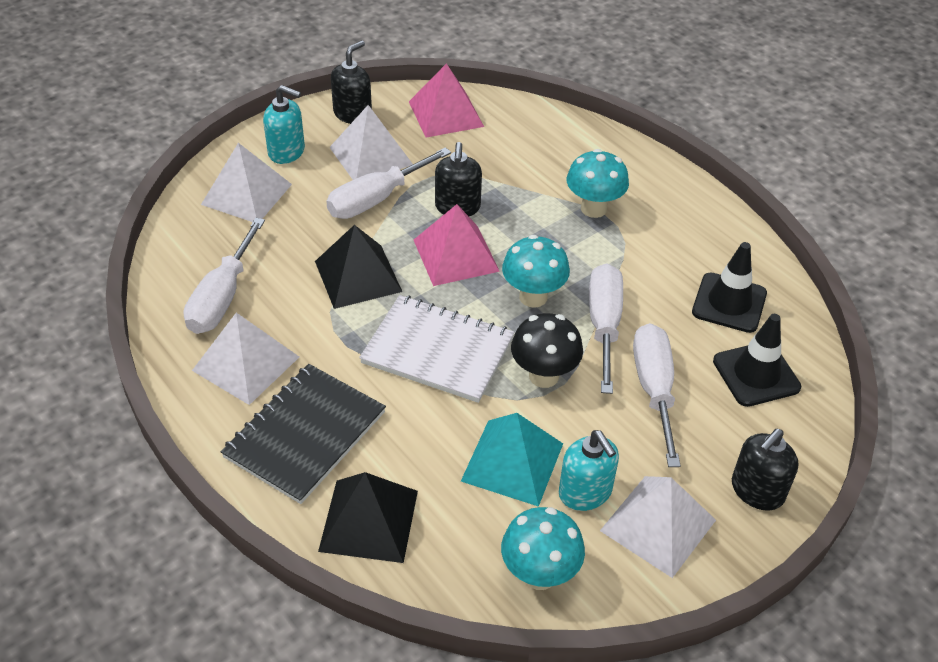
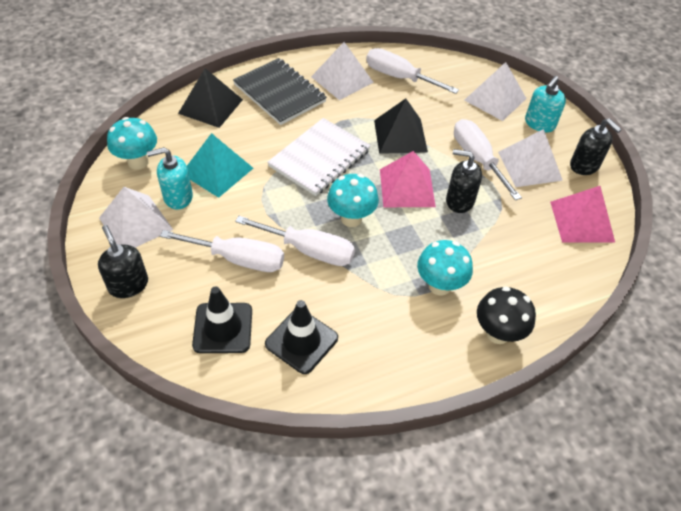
camera: 105 degrees right, 5 degrees up
black mushroom [511,313,583,388] -> black mushroom moved to [477,286,536,344]

